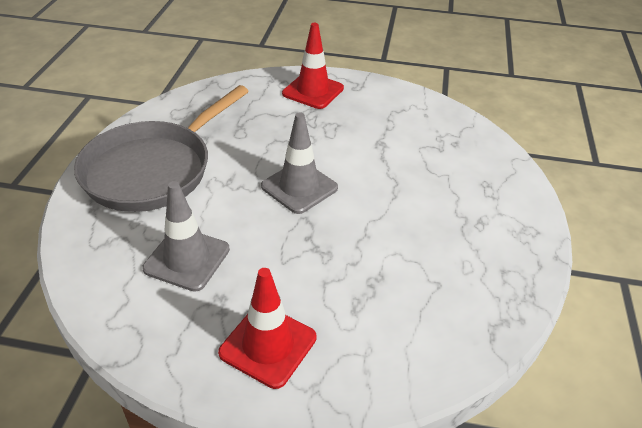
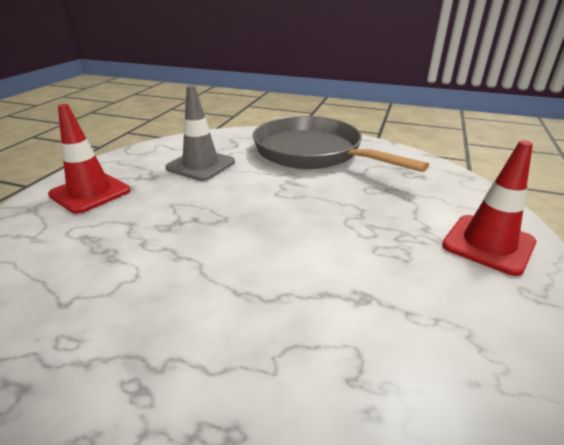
camera: 100 degrees right, 10 degrees down
grey traffic cone [261,113,338,214] -> none

